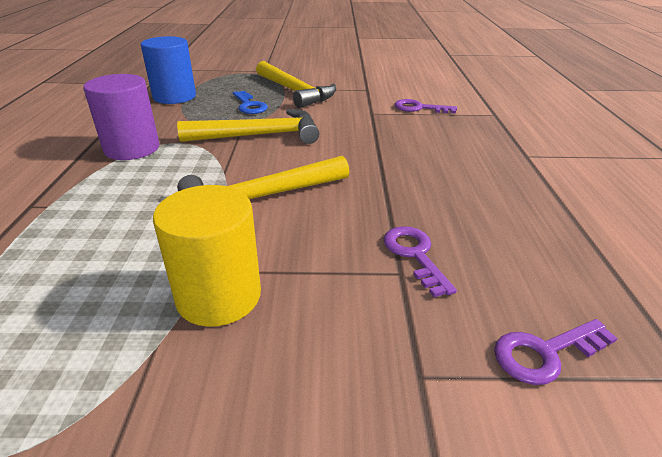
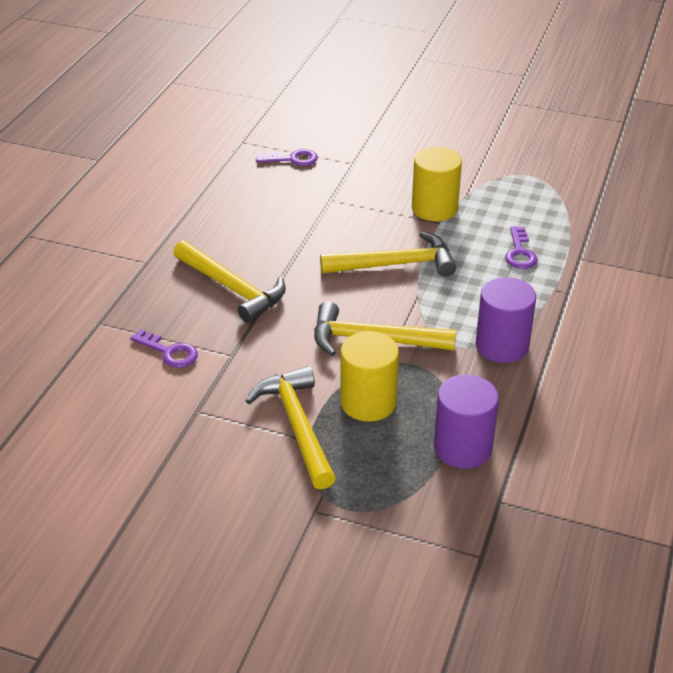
camera: 160 degrees left, 5 degrees up
blue cylinder [141,36,196,104] -> purple cylinder [434,374,499,469]
blue key [233,91,268,114] -> yellow cylinder [340,331,399,422]
purple key [384,226,457,297] -> purple key moved to [505,226,538,269]
none -> yellow hammer [173,240,286,323]

